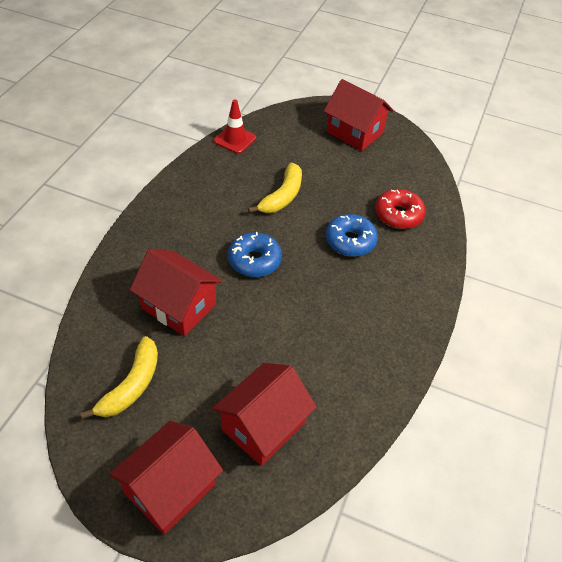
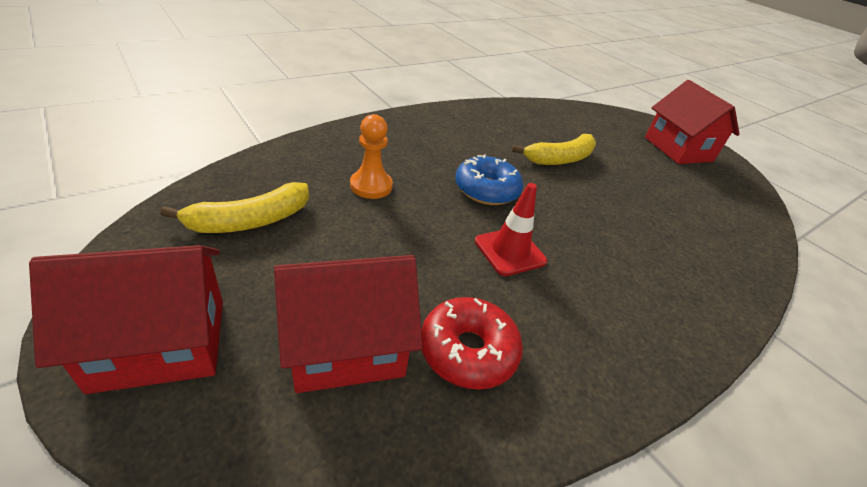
camera: 30 degrees right, 10 degrees down
red house [130,249,222,336] -> orange pawn [350,114,393,199]
red traffic cone [214,99,256,154] -> red traffic cone moved to [475,183,547,276]
blue donut [326,214,378,257] -> none
red donut [375,189,426,229] -> red donut moved to [421,297,523,390]

